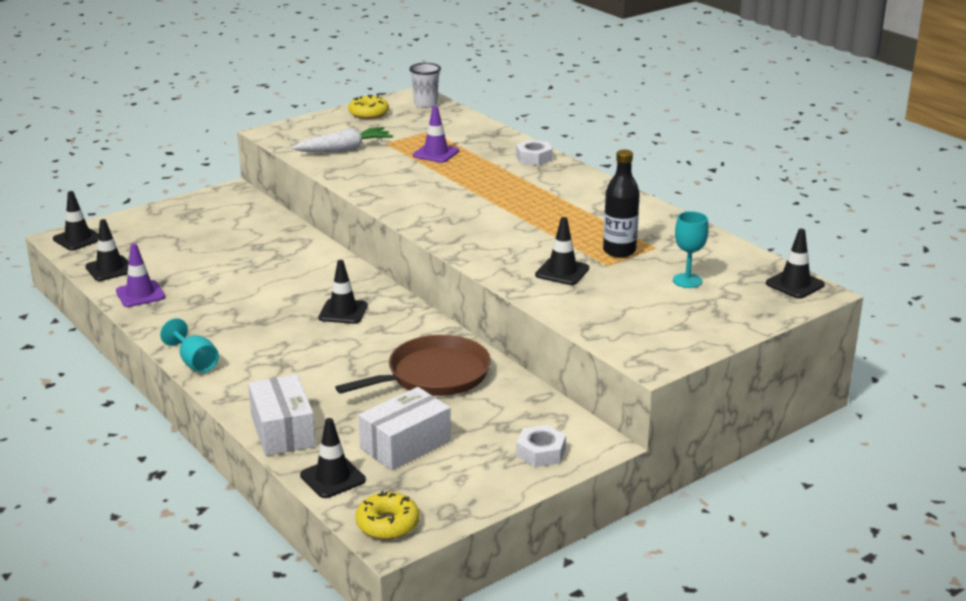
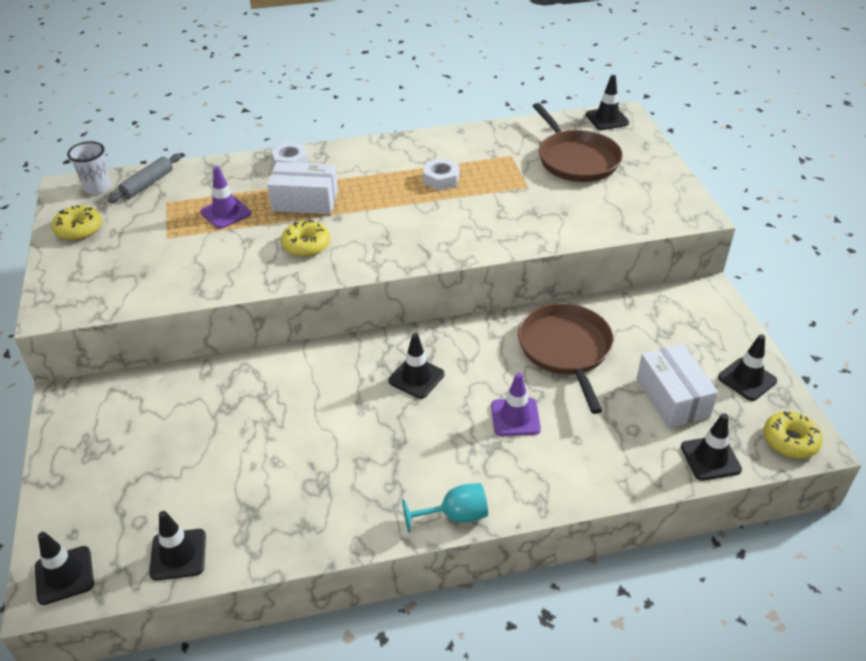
camera: 65 degrees left, 15 degrees up
purple traffic cone [116,243,165,307] -> purple traffic cone moved to [491,373,541,436]
white box [248,374,316,456] -> white box moved to [267,162,338,214]
white carrot [292,127,393,152] -> none
white nut [516,425,566,467] -> white nut moved to [423,158,459,190]
black traffic cone [535,217,589,285] -> black traffic cone moved to [718,335,777,401]
black bottle [603,150,640,258] -> none
turquoise goblet [673,211,708,288] -> brown pan [533,103,623,182]
none -> grey rolling pin [108,154,181,203]
none -> yellow donut [281,220,330,257]

